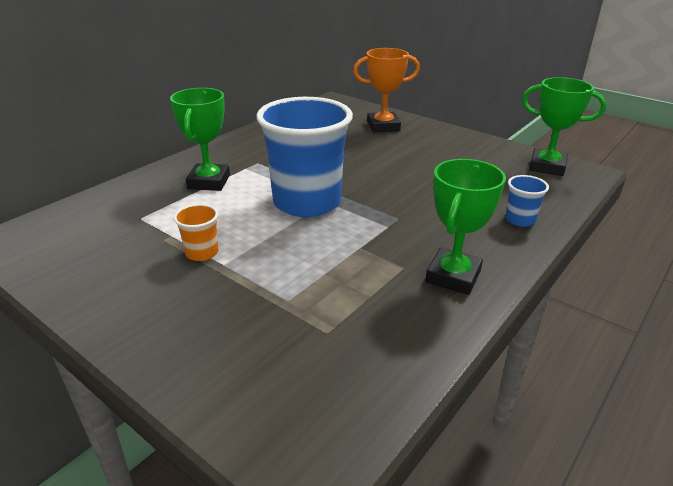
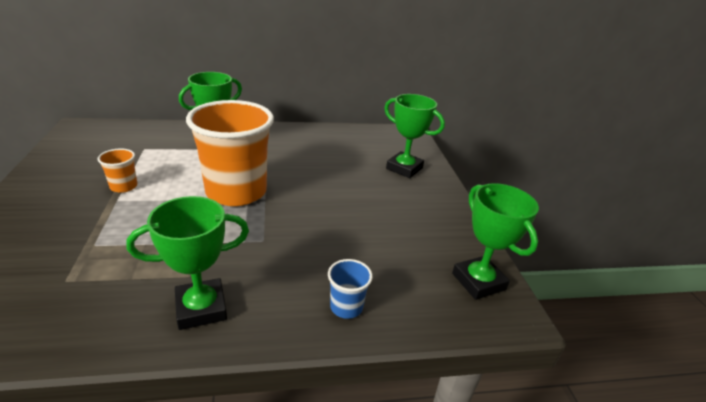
camera: 40 degrees right, 0 degrees up
blue cup [256,97,353,217] -> orange cup [186,100,274,206]
orange trophy [353,48,420,133] -> green trophy [384,94,445,178]

